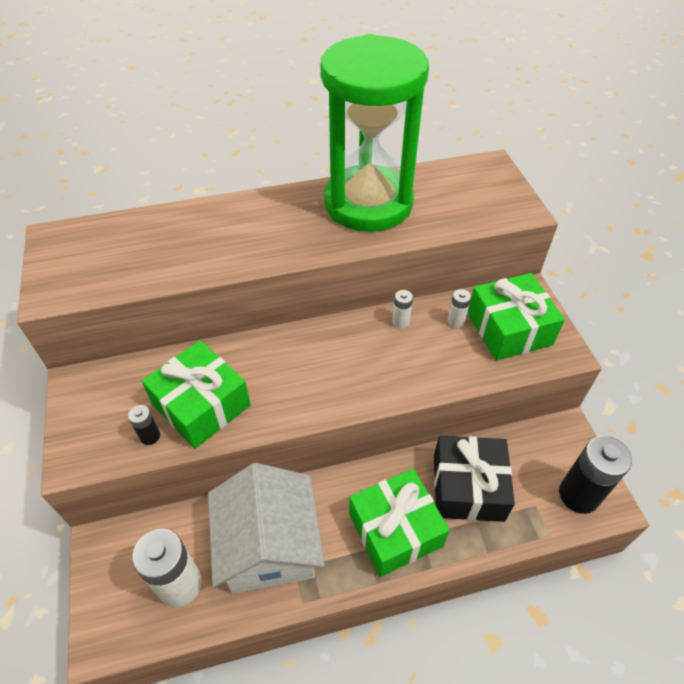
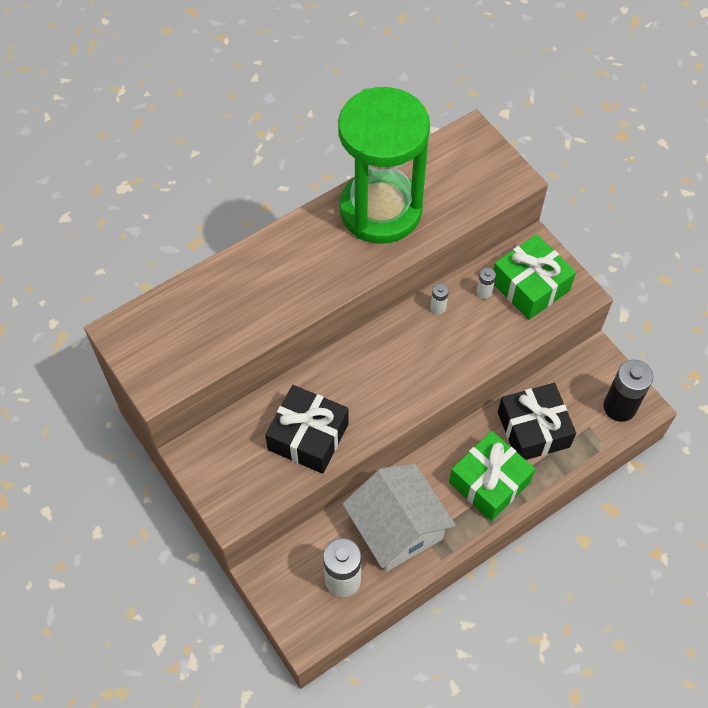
camera: 20 degrees left, 10 degrees up
black battery [128,405,160,445] -> none
green gift [142,340,251,449] -> black gift [265,385,349,474]

